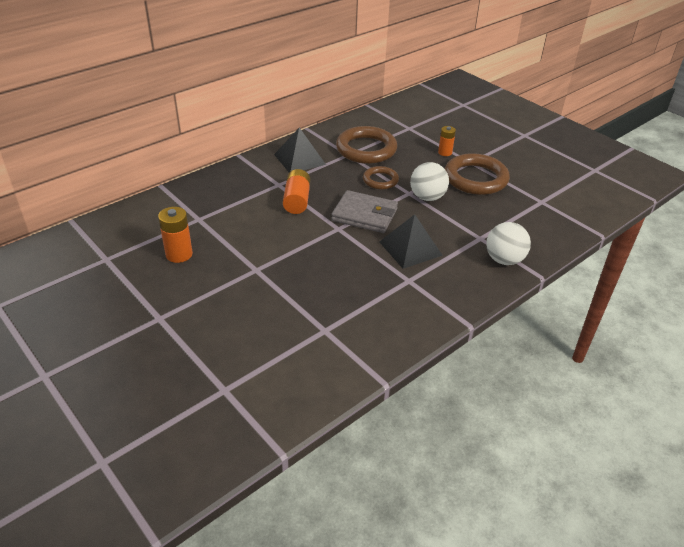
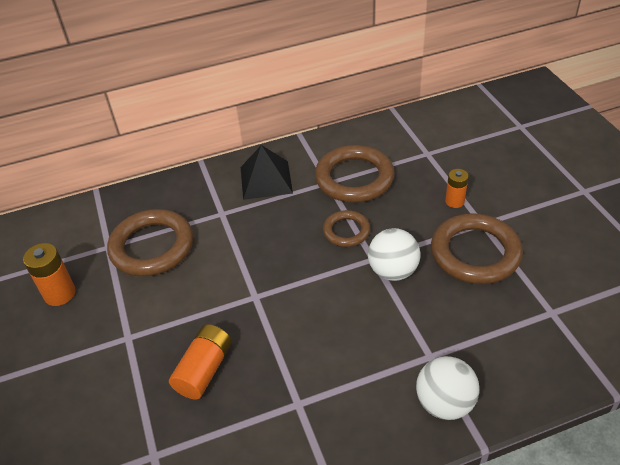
camera: 25 degrees right, 5 degrees up
orange battery [283,169,310,214] -> orange battery moved to [169,324,232,400]
grey wallet [331,190,398,233] -> none
black pyramid [380,214,443,269] -> none
none -> brown ring [107,209,193,276]

